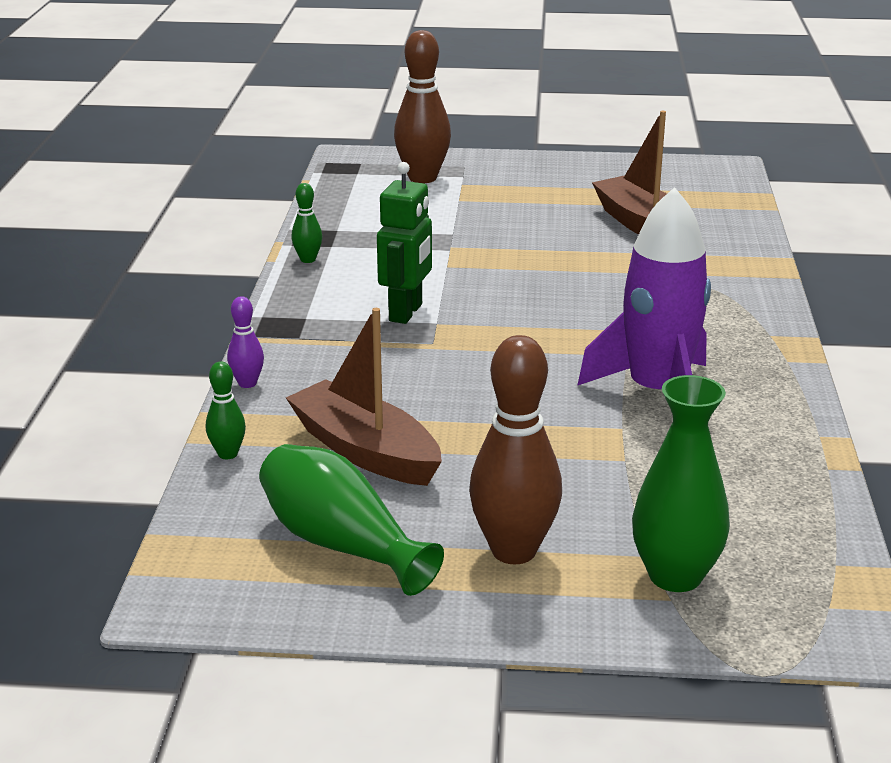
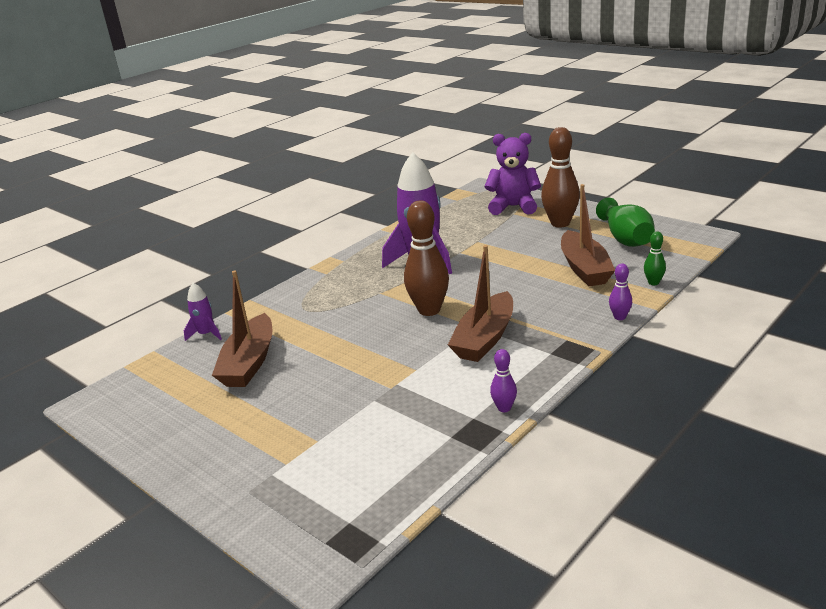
camera: 140 degrees left, 0 degrees up
green bowling pin [291,183,322,263] -> purple bowling pin [490,349,517,412]
green robot [377,162,432,324] -> brown boat [448,245,513,362]
brown bowling pin [394,30,451,183] -> brown bowling pin moved to [404,201,449,316]
green vase [632,375,730,592] -> purple teddy bear [484,133,541,215]
none -> purple rocket [184,283,222,341]

